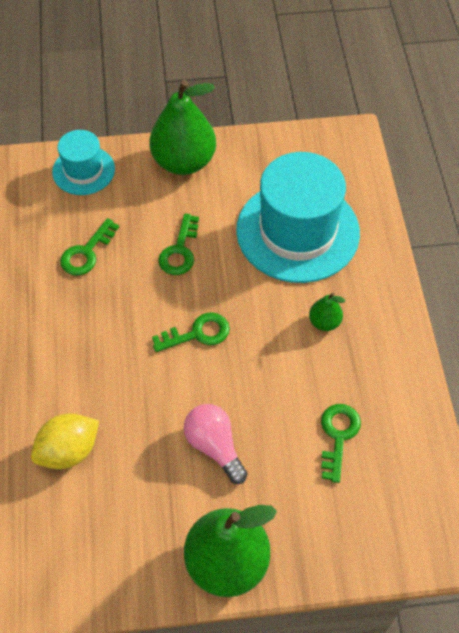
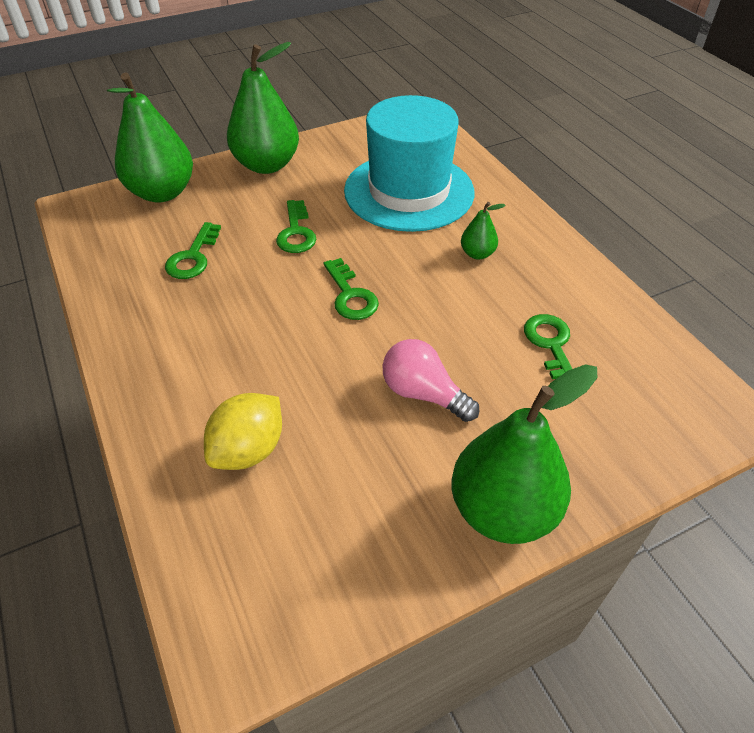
camera: 20 degrees left, 10 degrees down
turquoise hat [52,130,115,195] -> green pear [107,73,193,202]
green key [152,313,230,352] -> green key turned 105 degrees clockwise [324,258,379,320]

